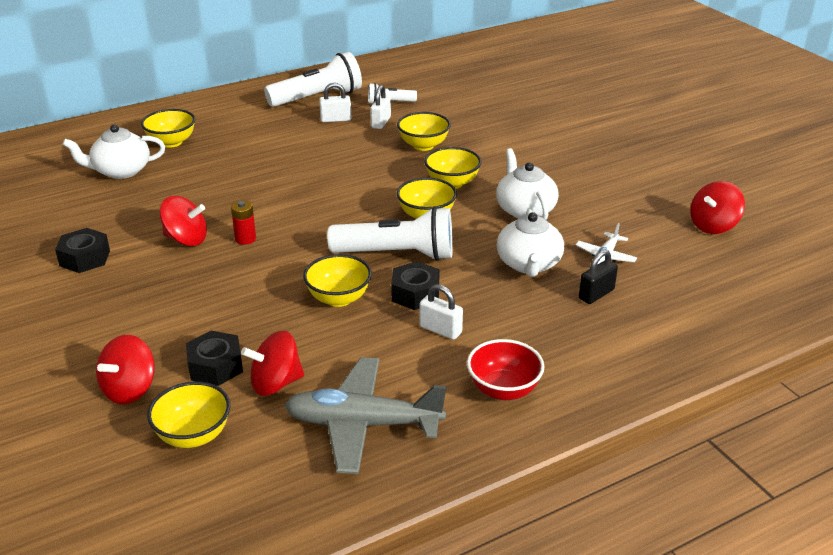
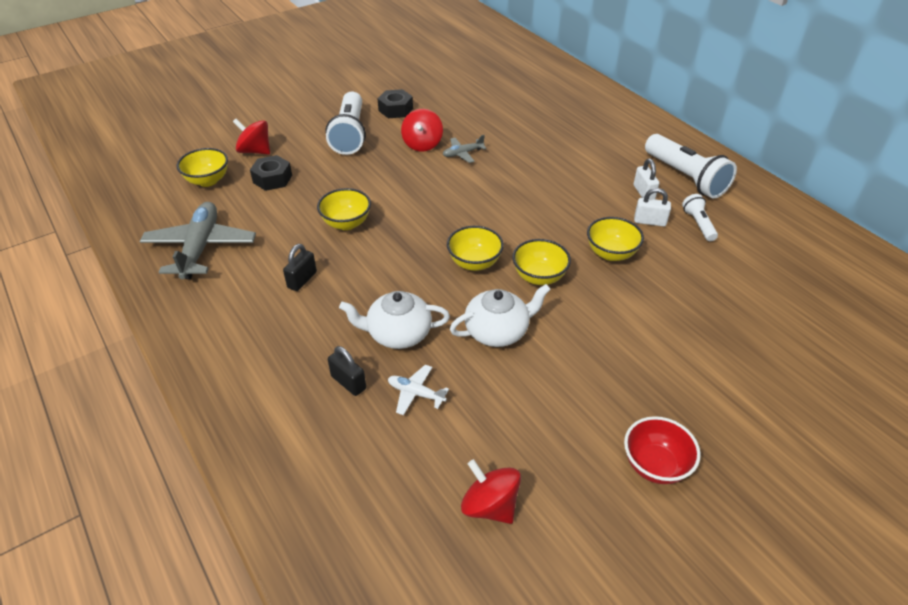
camera: 85 degrees right, 10 degrees up
white teapot [62,124,165,179] -> none
yellow bowl [141,109,195,148] -> none
red battery [231,200,256,245] -> none
red spinning top [241,330,304,396] -> none
white flashlight [327,207,453,261] -> white flashlight moved to [325,91,366,155]
black nut [391,261,440,310] -> none
white padlock [420,284,463,340] -> black padlock [283,244,317,291]
red bowl [467,339,544,400] -> red bowl moved to [624,416,701,484]
none -> grey plane [443,135,486,163]

